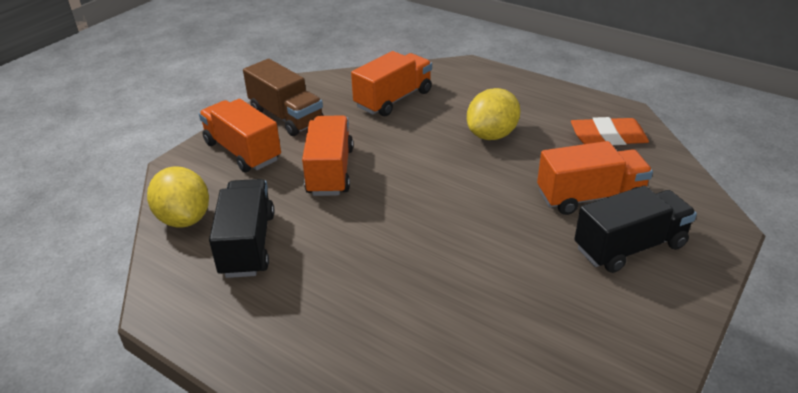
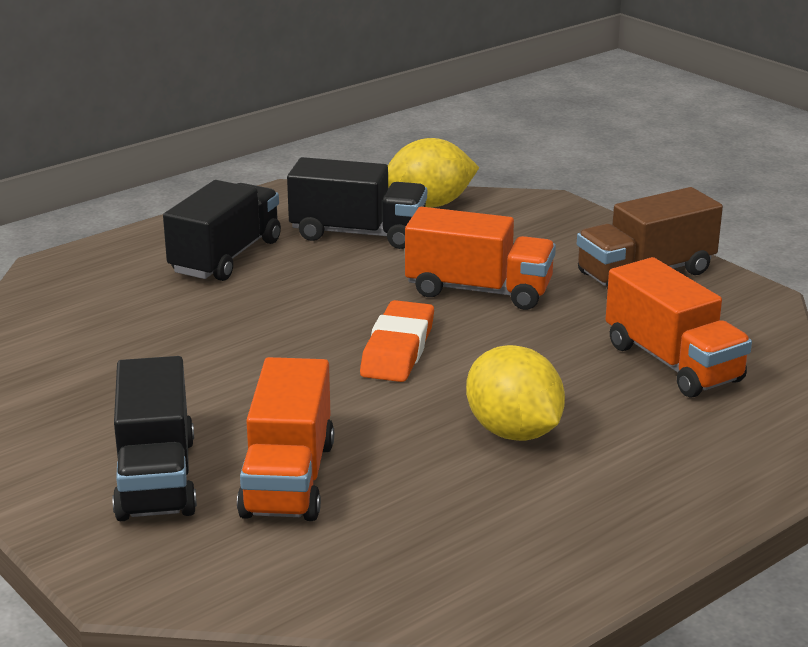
camera: 105 degrees right, 10 degrees down
orange truck [199,99,281,172] -> none
orange eraser [571,117,649,145] -> orange eraser moved to [360,300,434,382]
none -> black truck [163,180,281,281]

